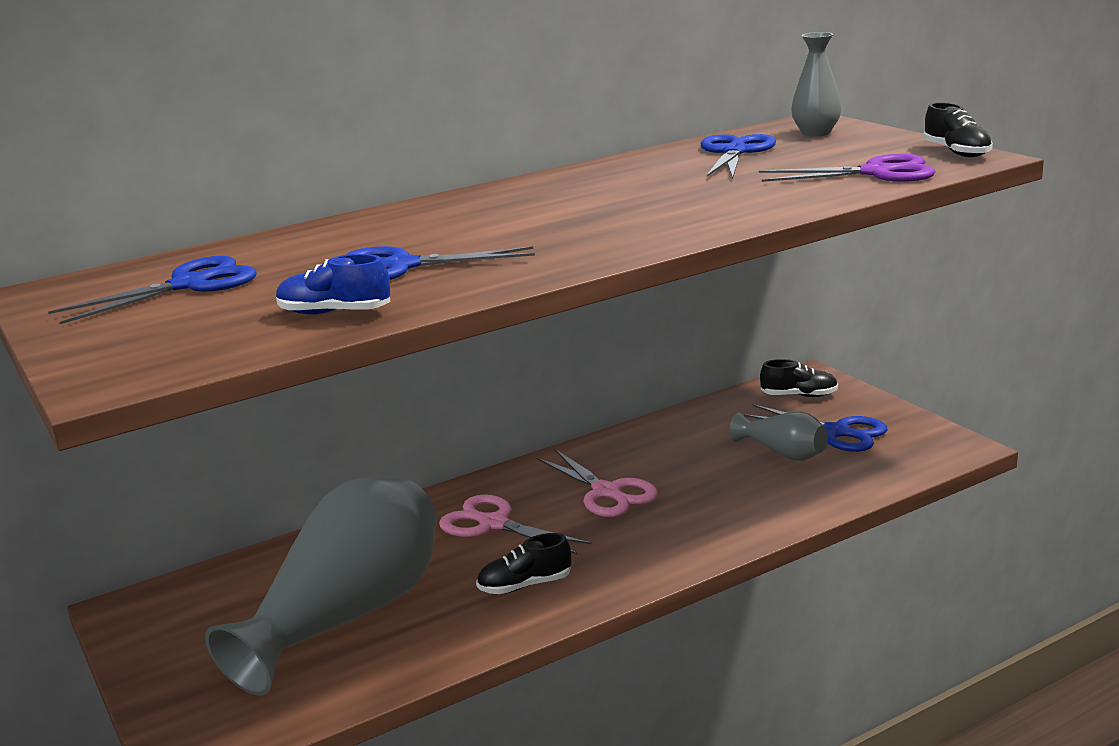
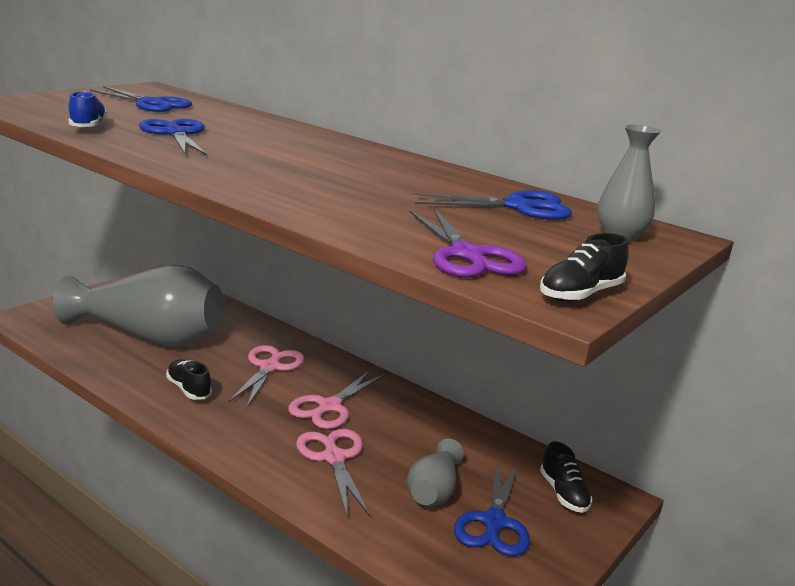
camera: 65 degrees right, 0 degrees up
none -> pink scissors [296,429,370,516]

